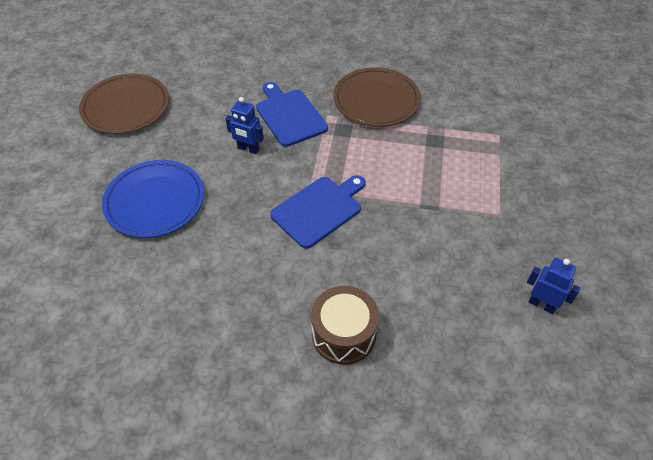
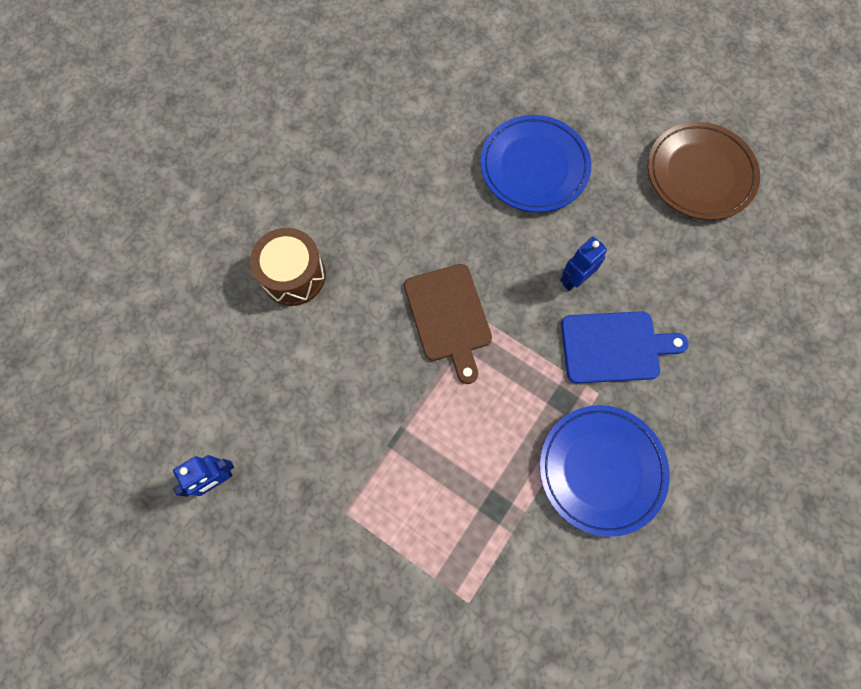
camera: 115 degrees right, 20 degrees up
blue cutting board [270,175,366,249] -> brown cutting board [404,264,492,384]
brown plate [333,67,421,127] -> blue plate [540,405,670,537]

